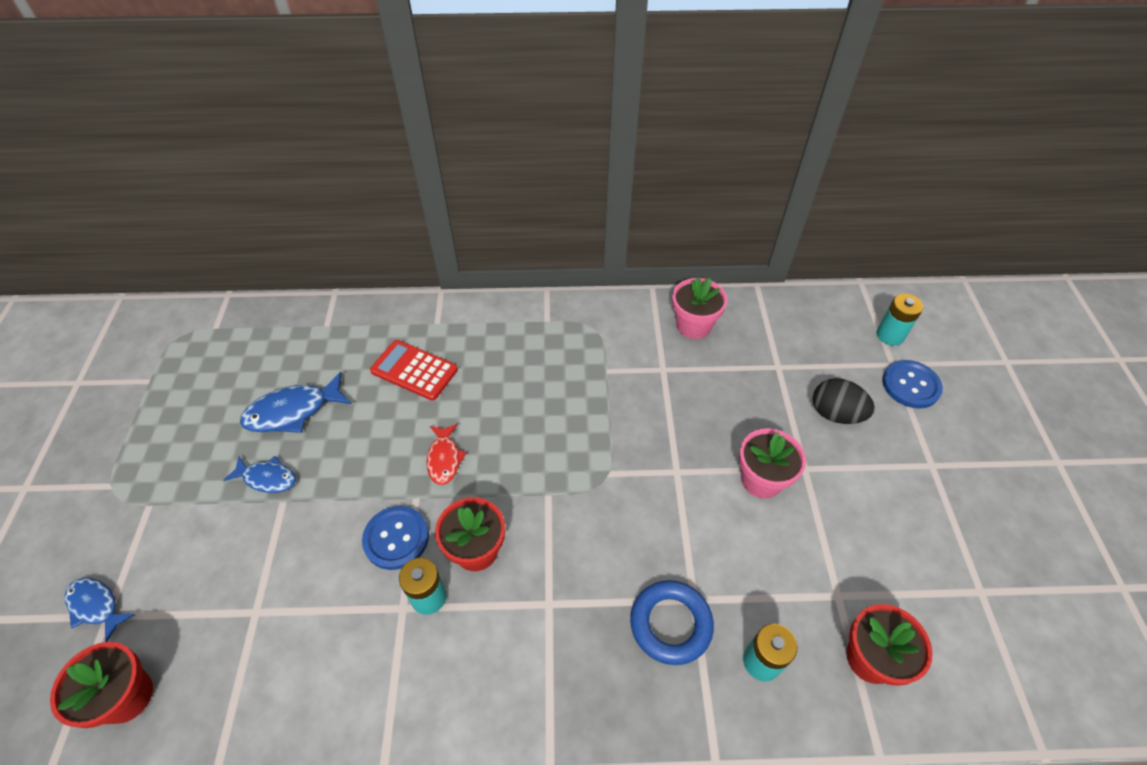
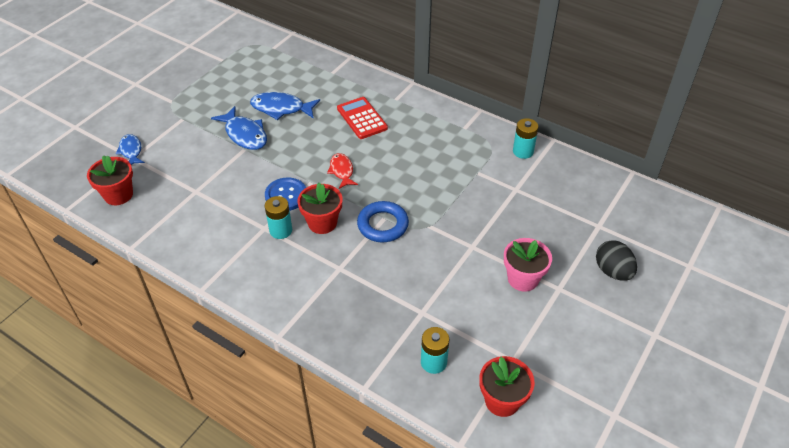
camera: 35 degrees right, 5 degrees down
blue fish [223,456,296,493] -> blue fish [211,106,267,150], size x1.56
red fish [426,424,467,485] -> red fish turned 135 degrees clockwise [327,153,358,189]
blue ring [630,580,714,665] -> blue ring moved to [357,201,409,242]
pink flower pot [672,278,727,339] -> none
turquoise battery [877,294,923,346] -> turquoise battery moved to [513,118,538,159]
blue button [882,360,943,409] -> none

